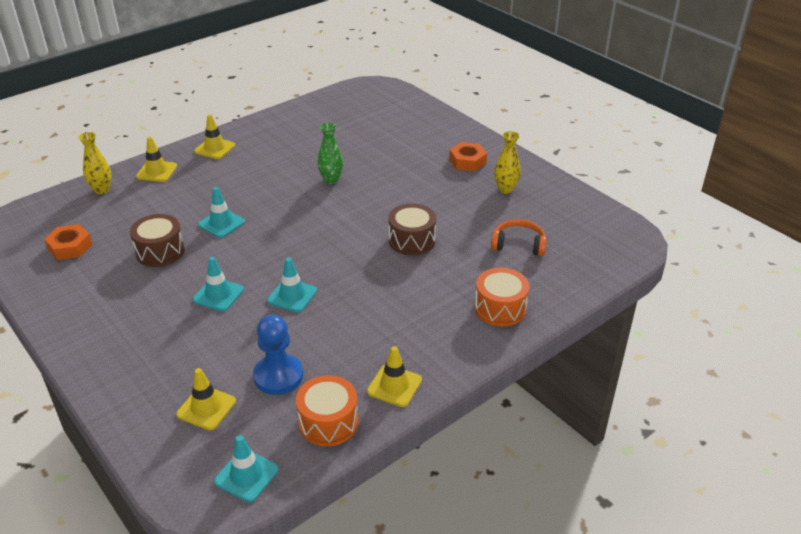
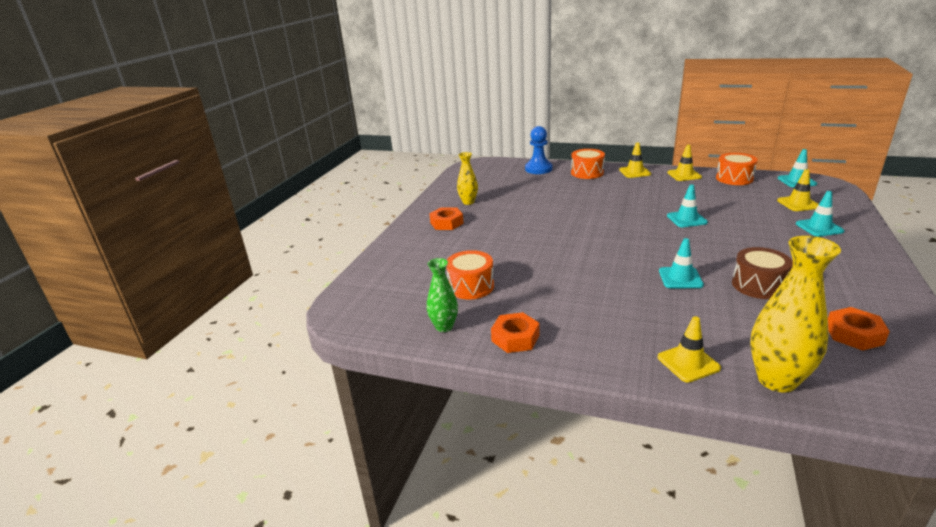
camera: 120 degrees left, 10 degrees down
yellow vase [78,132,111,194] -> yellow vase [750,236,841,393], size x1.71
turquoise traffic cone [193,257,244,311] -> turquoise traffic cone moved to [796,191,845,237]
yellow traffic cone [194,114,235,159] -> yellow traffic cone moved to [619,142,651,178]
blue pawn [253,315,303,395] -> blue pawn moved to [525,126,552,174]
green vase [317,122,343,184] -> green vase moved to [427,258,458,332]
brown drum [389,203,436,255] -> none
orange headphones [491,219,547,256] -> none
none -> orange drum [446,250,494,300]
none -> orange nut [491,312,539,353]

